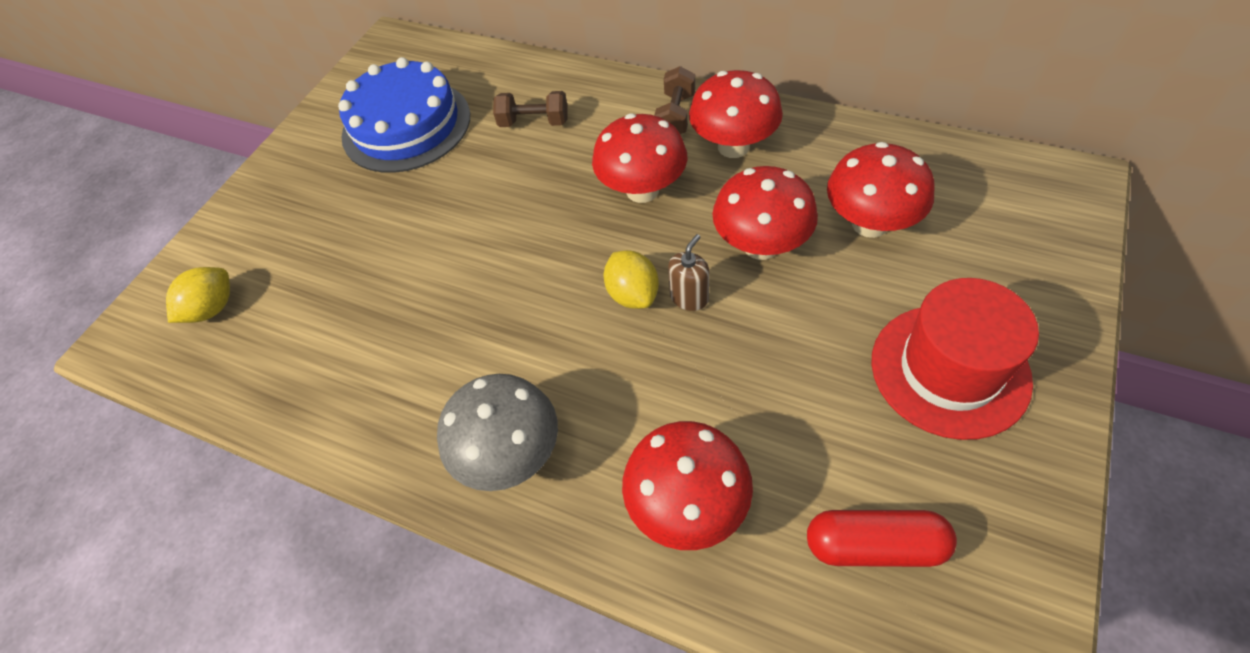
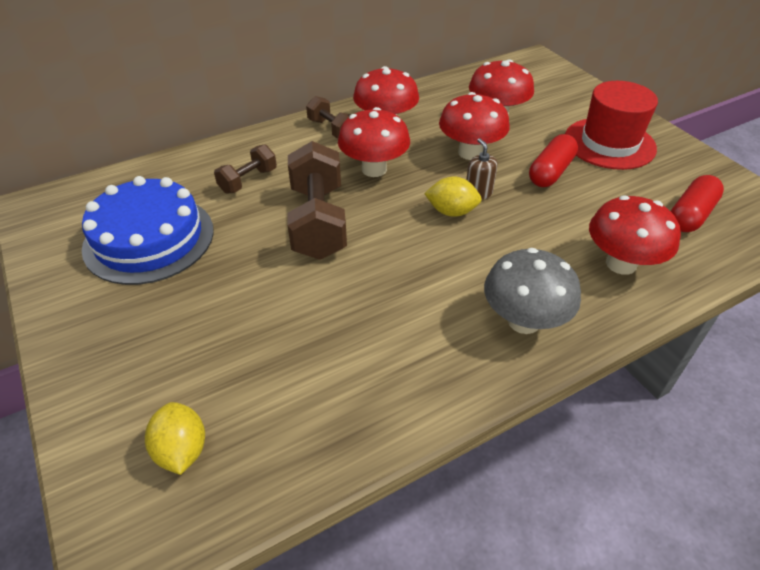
camera: 60 degrees left, 10 degrees down
none -> brown dumbbell [287,141,347,260]
none -> red capsule [529,134,578,187]

